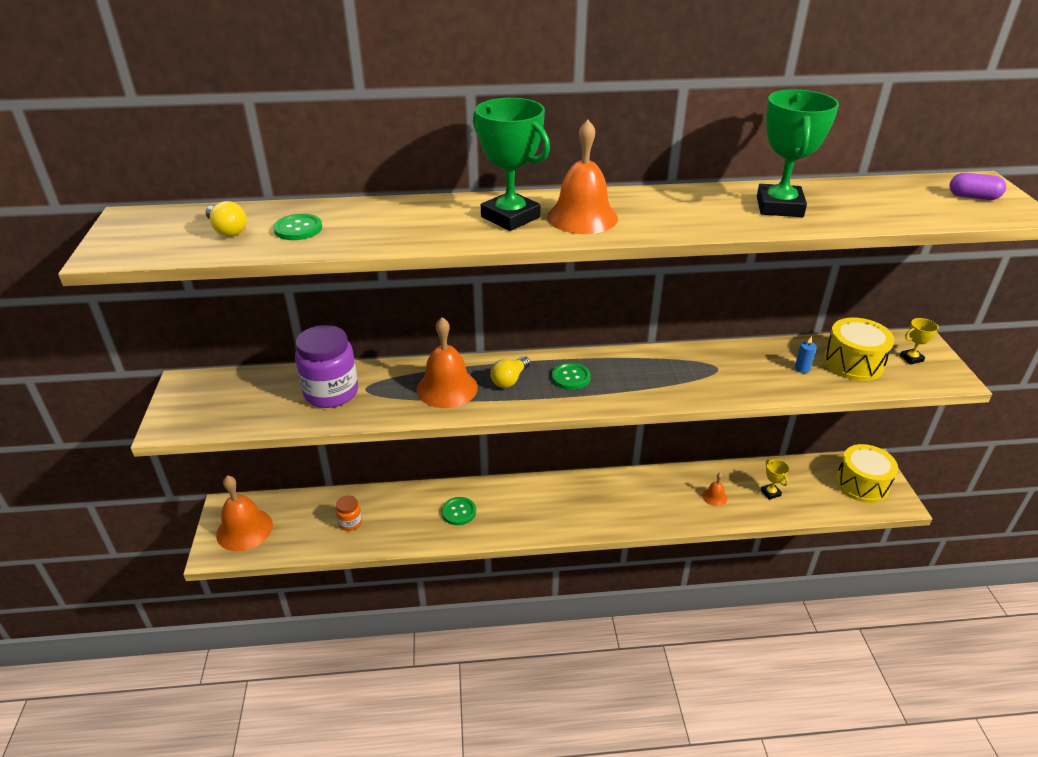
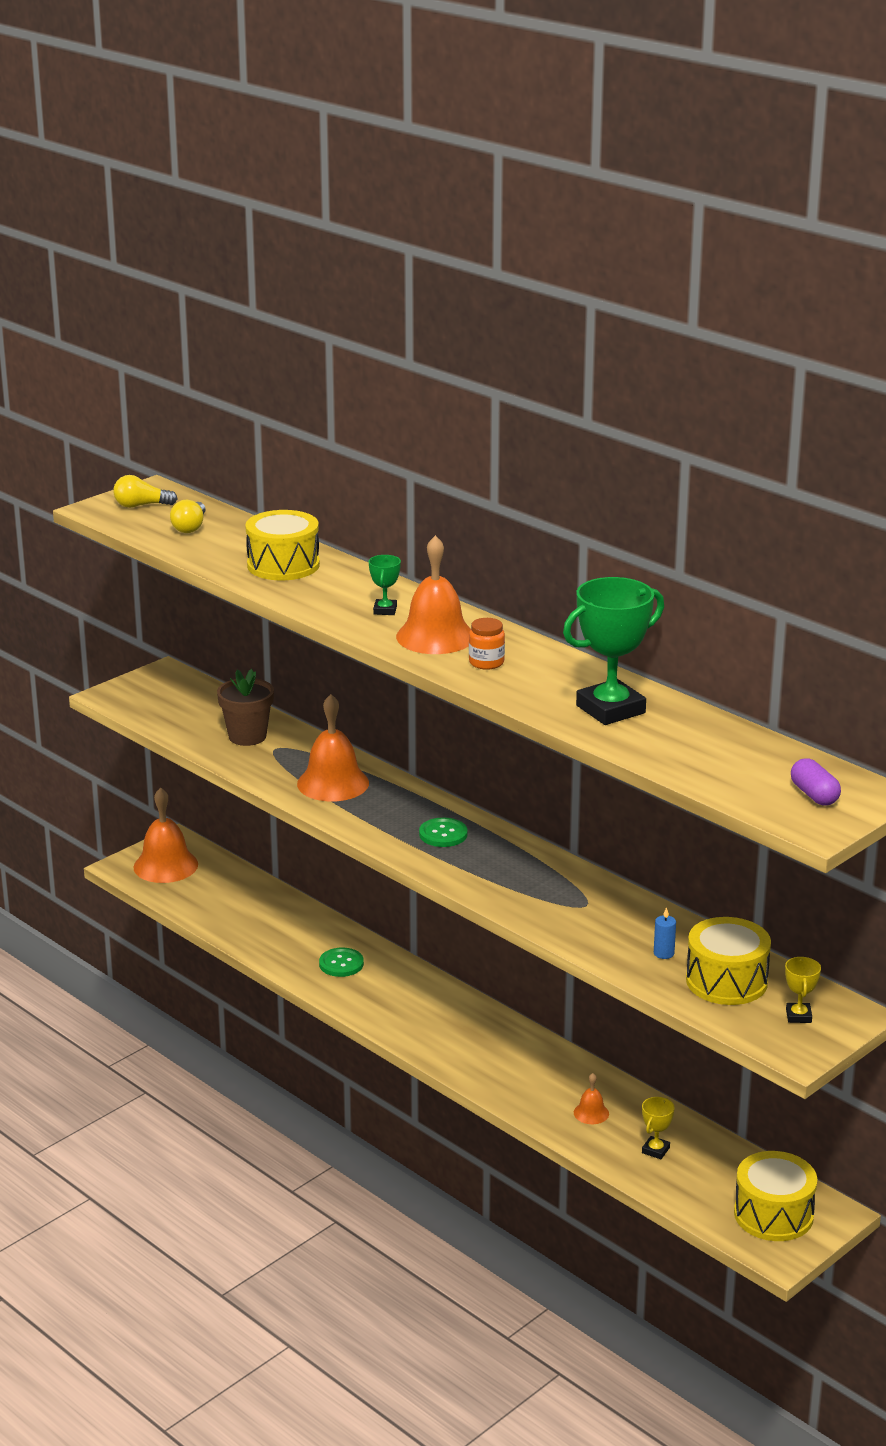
camera: 50 degrees right, 10 degrees down
green button [273,214,322,240] -> none
purple jar [295,325,358,408] -> brown flower pot [217,669,274,746]
orange jar [335,496,362,531] -> orange jar moved to [469,618,505,670]
green trophy [473,98,550,231] -> green trophy [369,555,401,615], size x0.46
yellow light bulb [490,356,530,388] -> yellow light bulb moved to [113,475,177,508]
yellow trophy [900,318,939,365] -> yellow trophy turned 60 degrees clockwise [785,957,821,1023]
none -> yellow drum [245,510,320,580]

